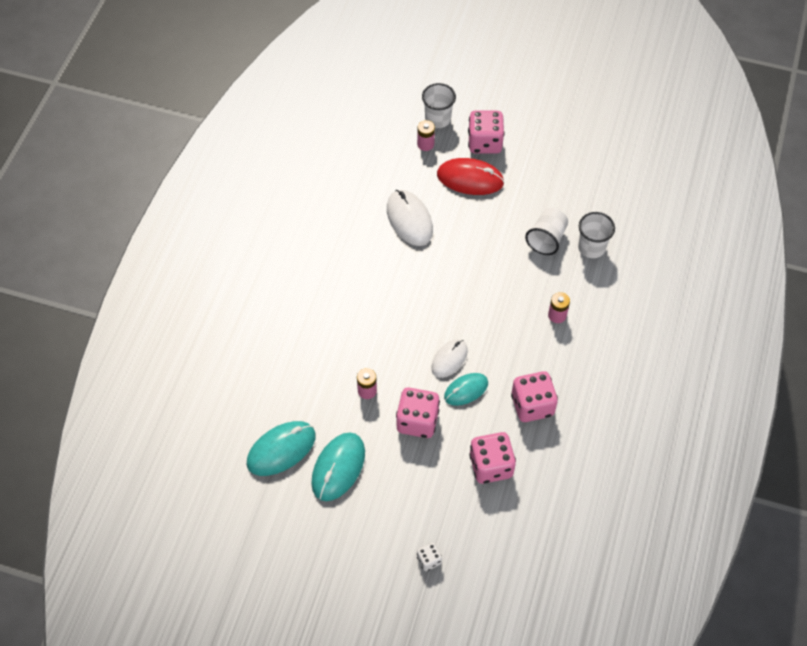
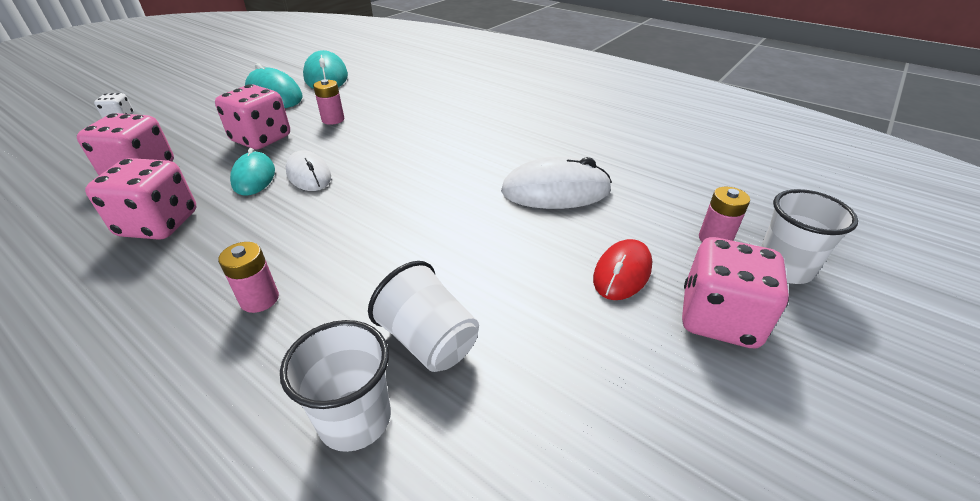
camera: 110 degrees right, 20 degrees down
red mouse [437,158,504,195] -> red mouse [593,239,652,300], size x0.65

